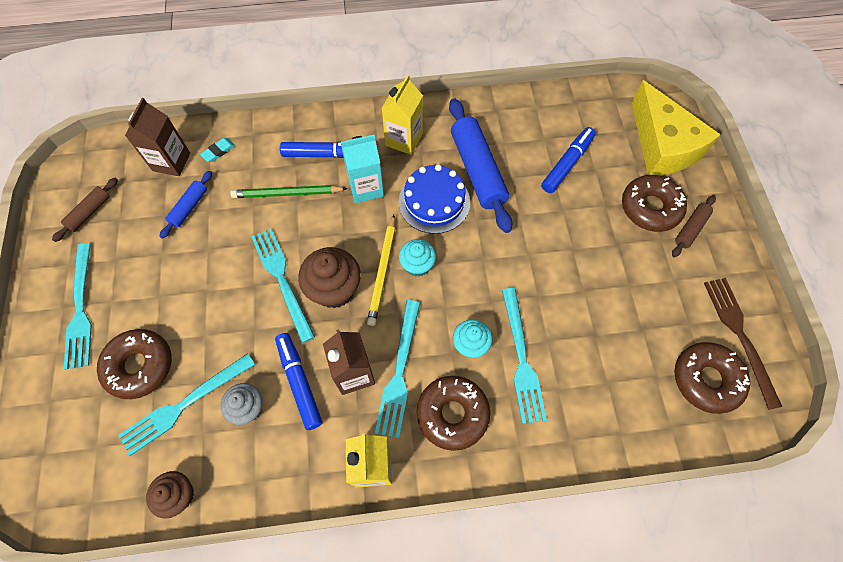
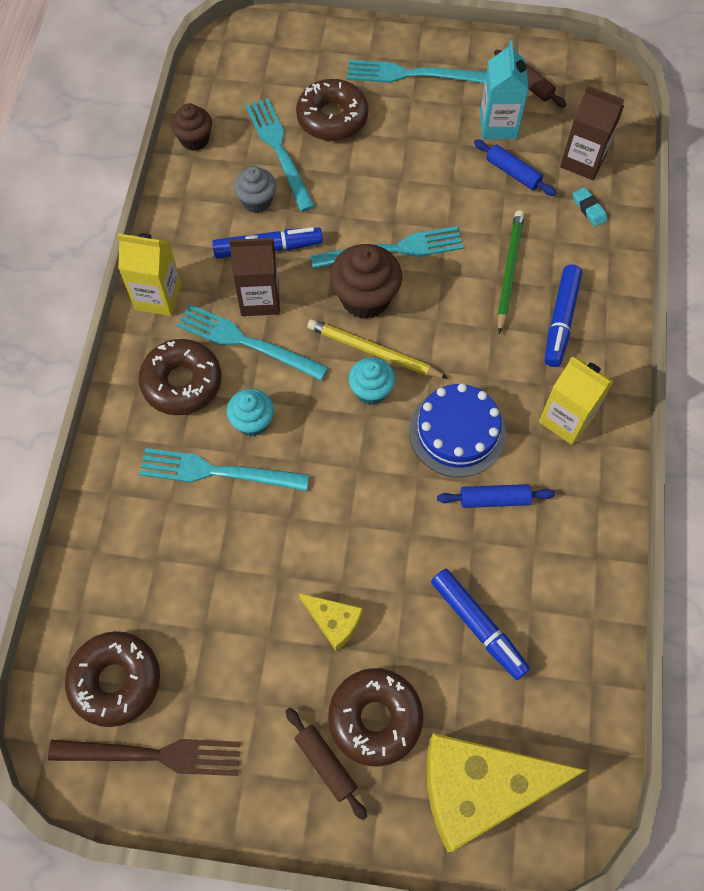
camera: 105 degrees right, 0 degrees up
turquoise carton [341,135,384,203] -> turquoise carton moved to [480,41,529,139]
blue rolling pin [449,98,512,233] -> blue rolling pin [437,484,555,508], size x0.51
none -> yellow cheese [299,593,363,652]

